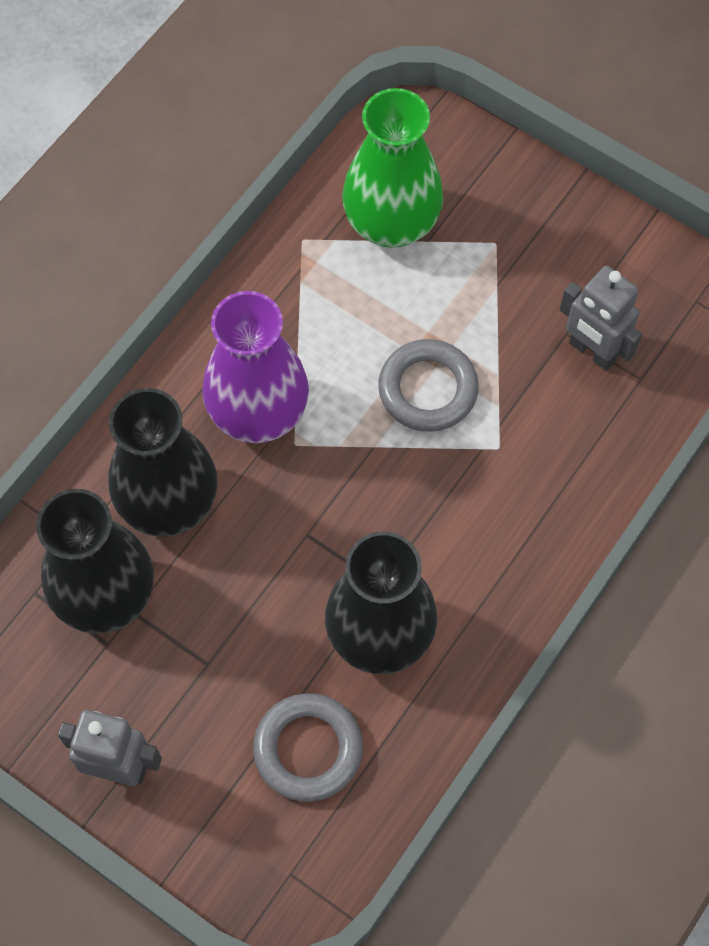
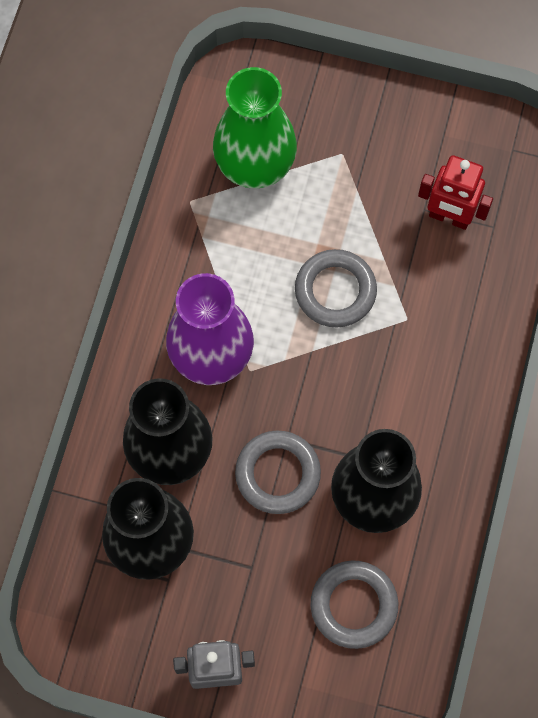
camera: 20 degrees left, 5 degrees up
grey robot [560,266,642,371] -> red robot [418,155,493,230]
none -> grey ring [235,431,321,514]

